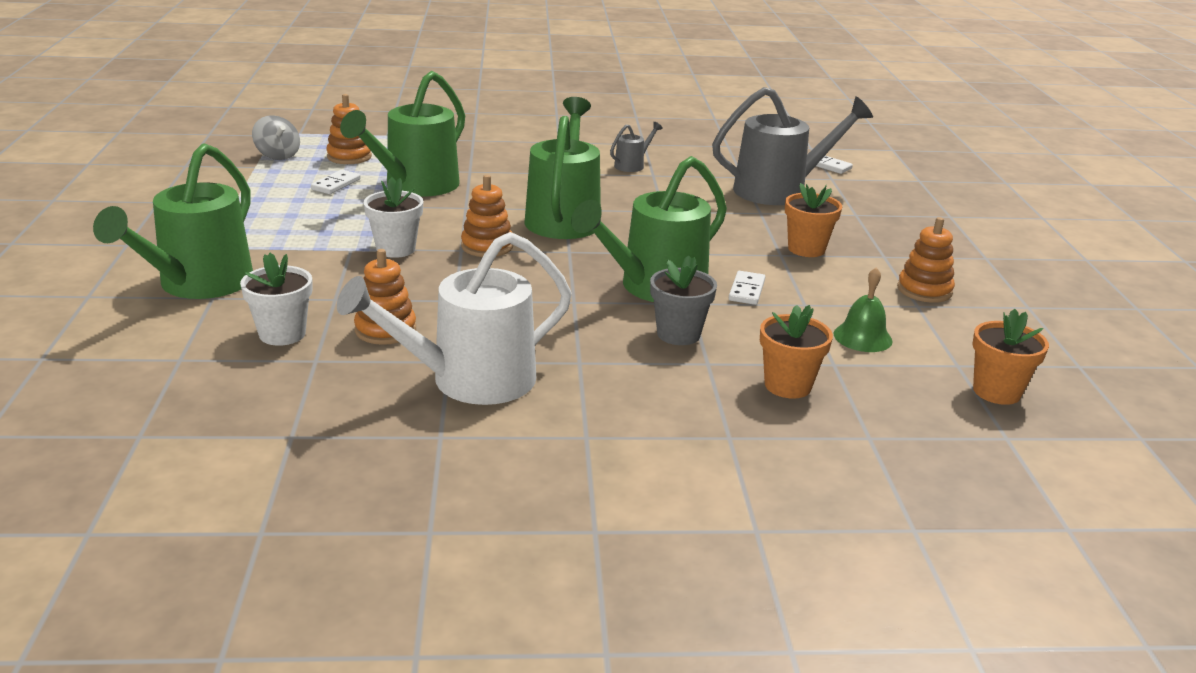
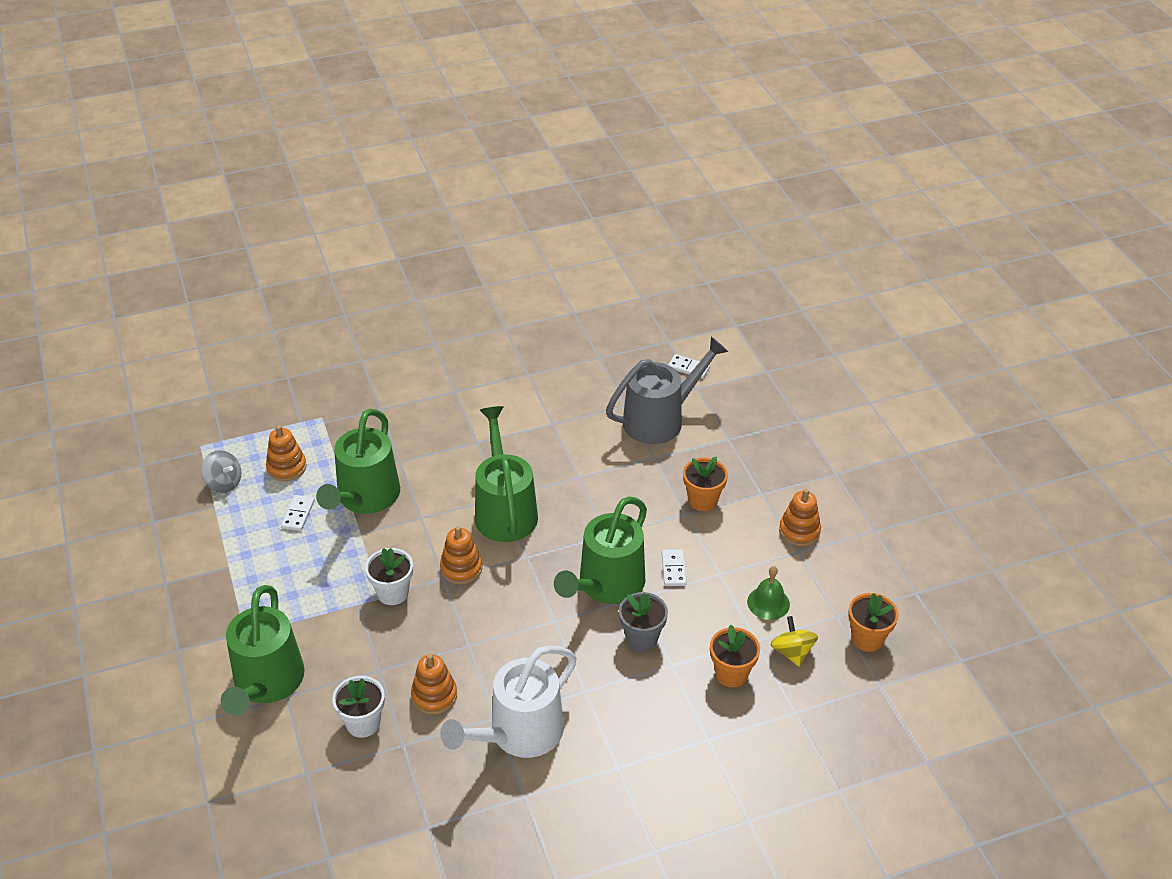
camera: 15 degrees left, 15 degrees up
grey watering can [610,122,663,172] -> none
none -> yellow spinning top [771,616,818,667]

